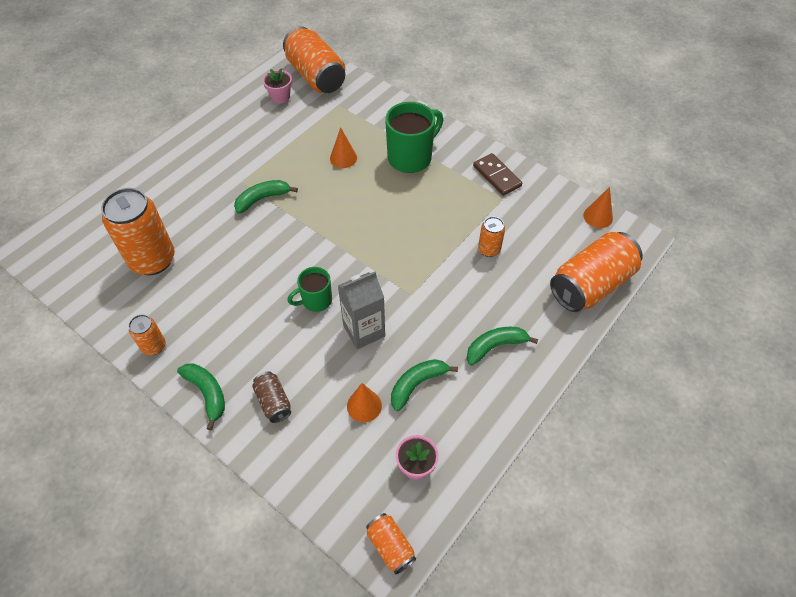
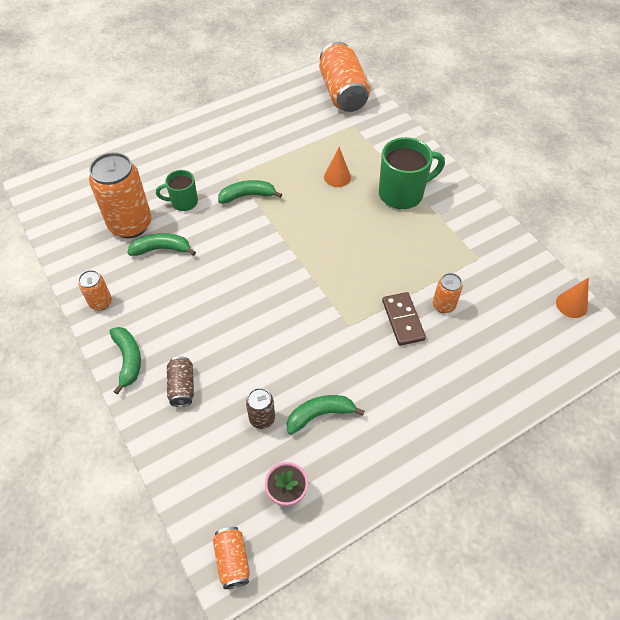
camera: 20 degrees right, 0 degrees up
pink flower pot [263,68,292,104] -> none
green mug [287,267,332,312] -> green mug moved to [156,170,198,211]
grey carton [338,271,385,349] -> none
orange cone [347,383,382,422] -> brown can [246,388,275,429]
green banana [466,327,538,366] -> green banana moved to [127,233,196,256]
brown domino [473,153,522,196] -> brown domino moved to [382,292,426,346]
orange can [550,232,643,312] -> none

